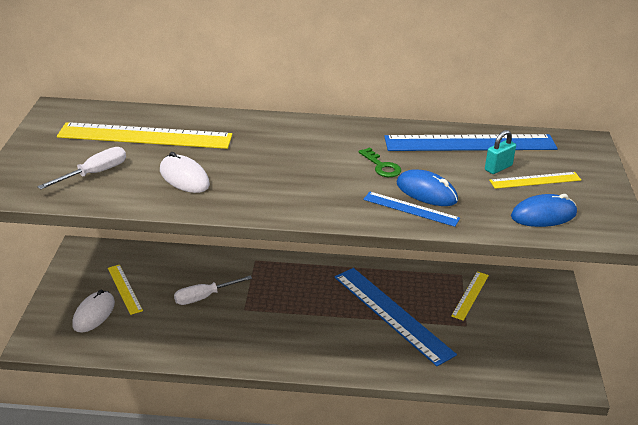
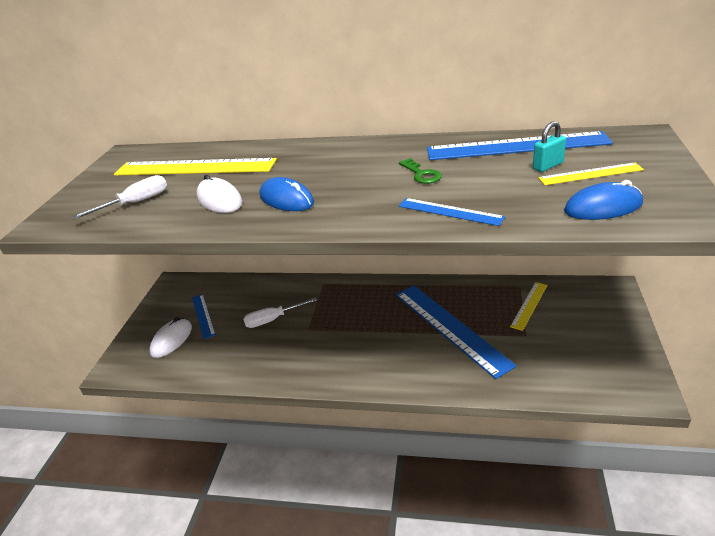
camera: 10 degrees right, 0 degrees up
yellow ruler [108,265,143,315] -> blue ruler [192,294,216,339]
blue mouse [396,169,458,206] -> blue mouse moved to [259,177,314,211]

